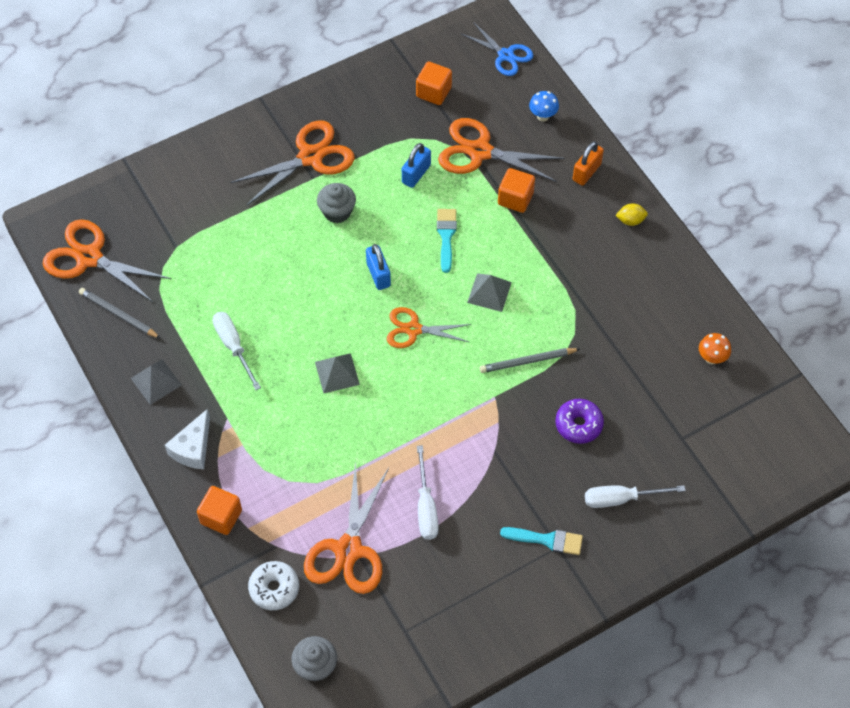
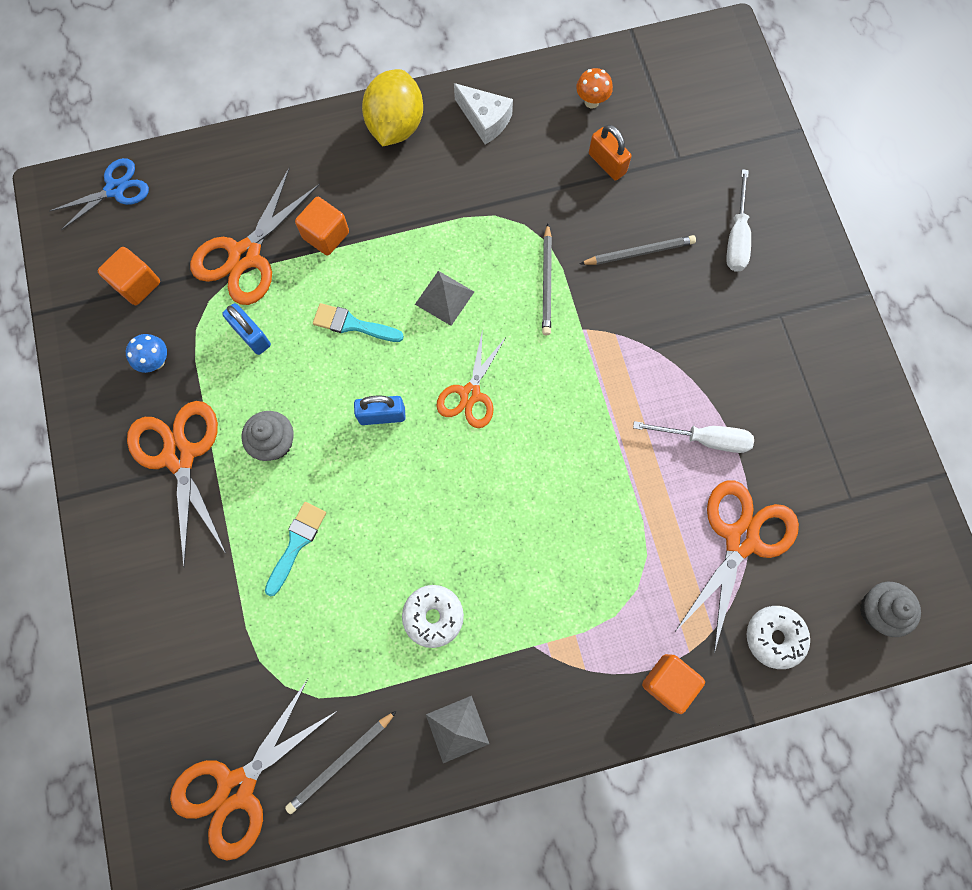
camera: 75 degrees left, 15 degrees up
white cheese [165,409,210,469] -> white cheese moved to [454,83,513,144]
white screwdriver [213,312,261,390] -> white donut [402,585,464,648]
orange scissors [304,461,389,594] -> orange scissors turned 90 degrees counterclockwise [675,480,799,653]
grey pyramid [315,353,360,393] -> none
turquoise brush [500,527,583,555] -> turquoise brush moved to [265,502,326,596]
blue mushroom [529,91,559,122] -> blue mushroom moved to [126,334,167,373]
purple donut [555,399,604,444] -> grey pencil [580,235,696,265]
orange padlock [573,141,604,186] -> orange padlock moved to [589,125,631,181]
yellow lemon [615,203,648,226] -> yellow lemon [362,69,423,146], size x2.25

